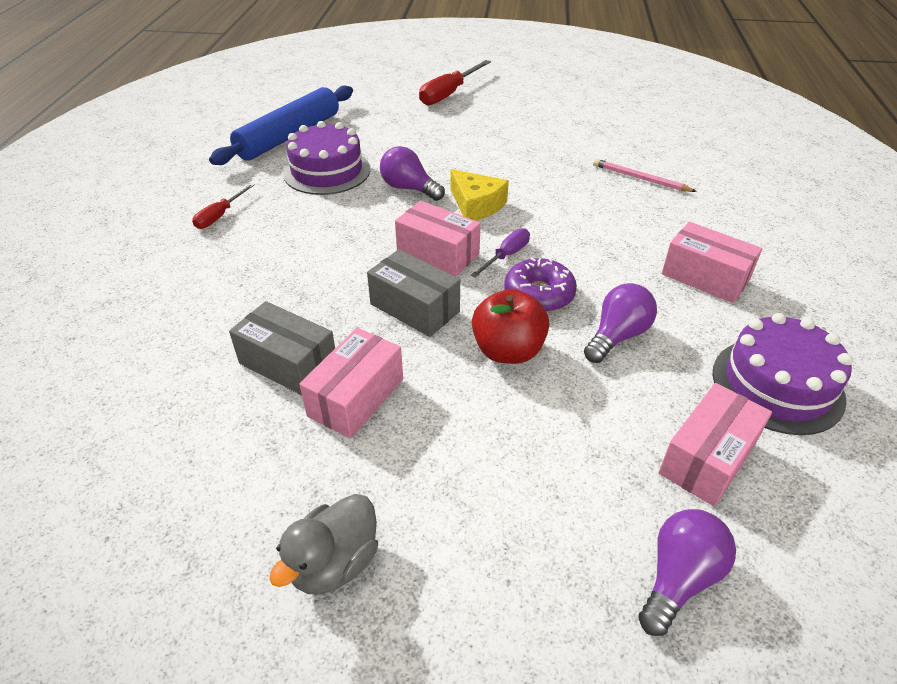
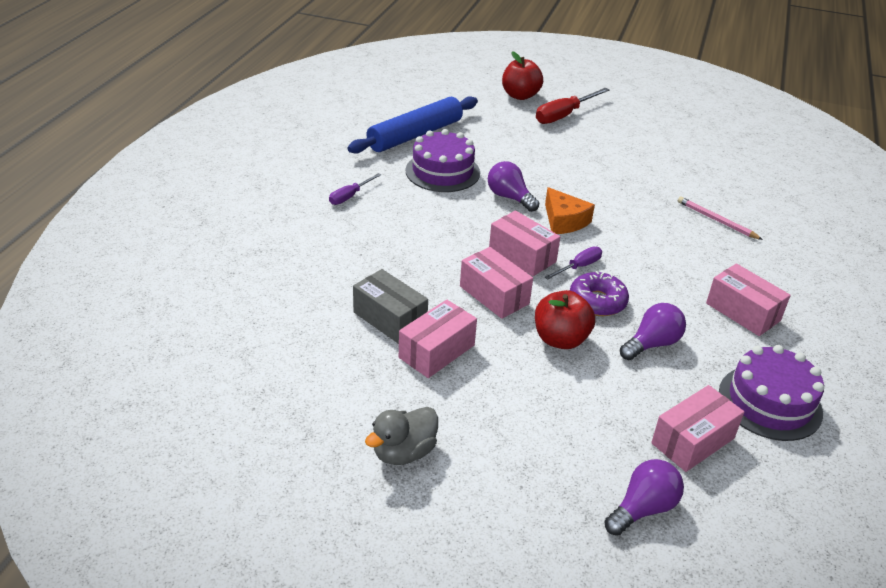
camera: 10 degrees right, 5 degrees down
red screwdriver [192,183,255,229] -> purple screwdriver [329,173,382,205]
grey box [367,249,460,337] -> pink box [460,247,533,319]
yellow cheese [451,169,509,221] -> orange cheese [545,187,595,234]
none -> red apple [502,51,543,100]

